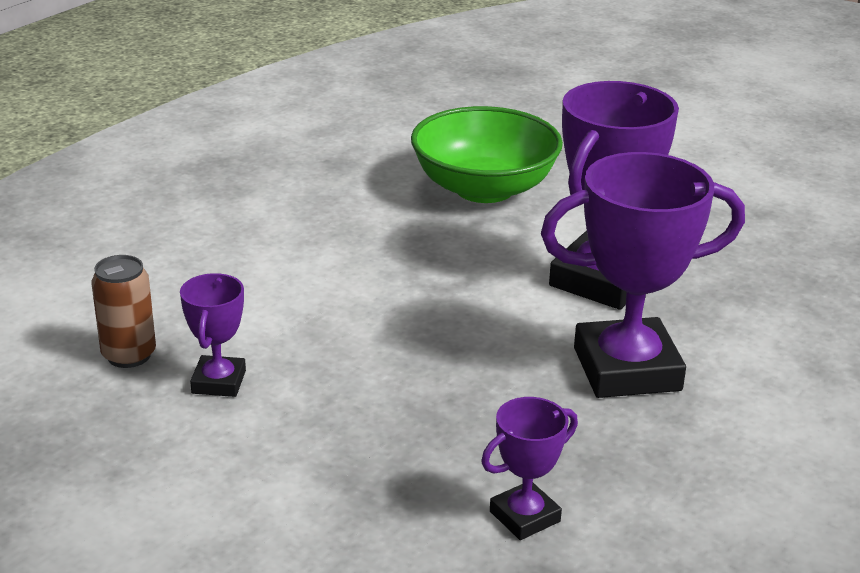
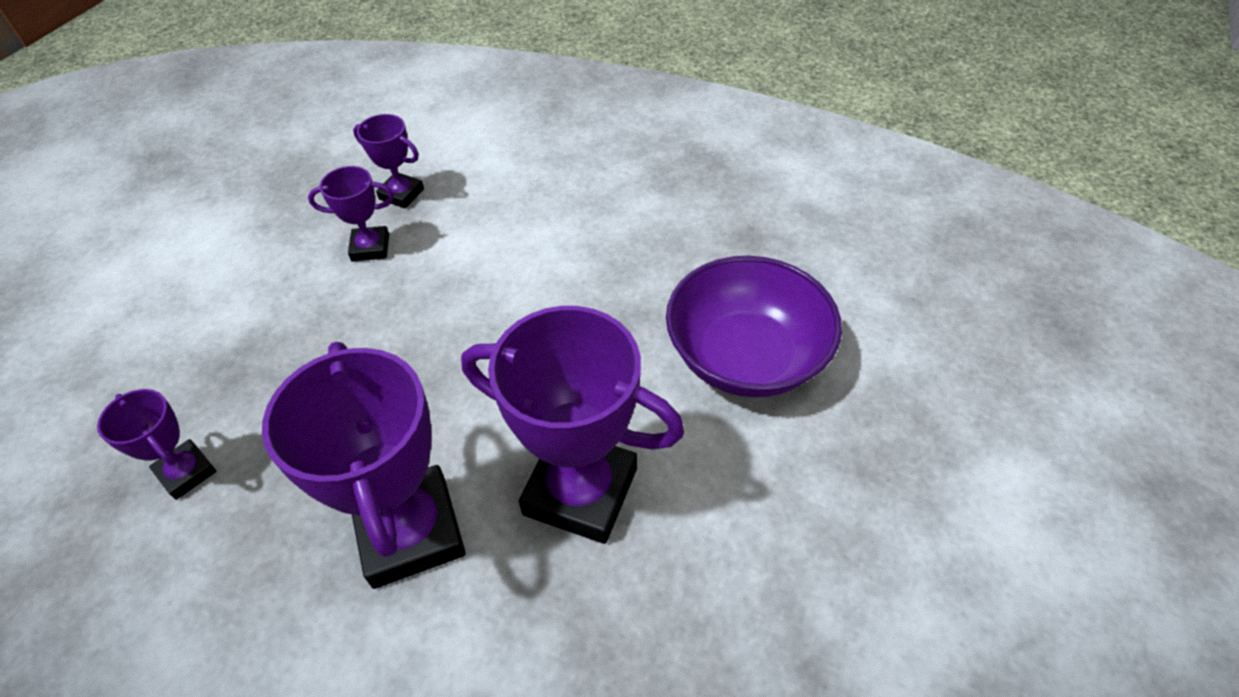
camera: 80 degrees right, 20 degrees up
brown can [91,255,156,368] -> purple trophy [353,114,424,208]
green bowl [411,106,563,203] -> purple bowl [666,256,842,397]

